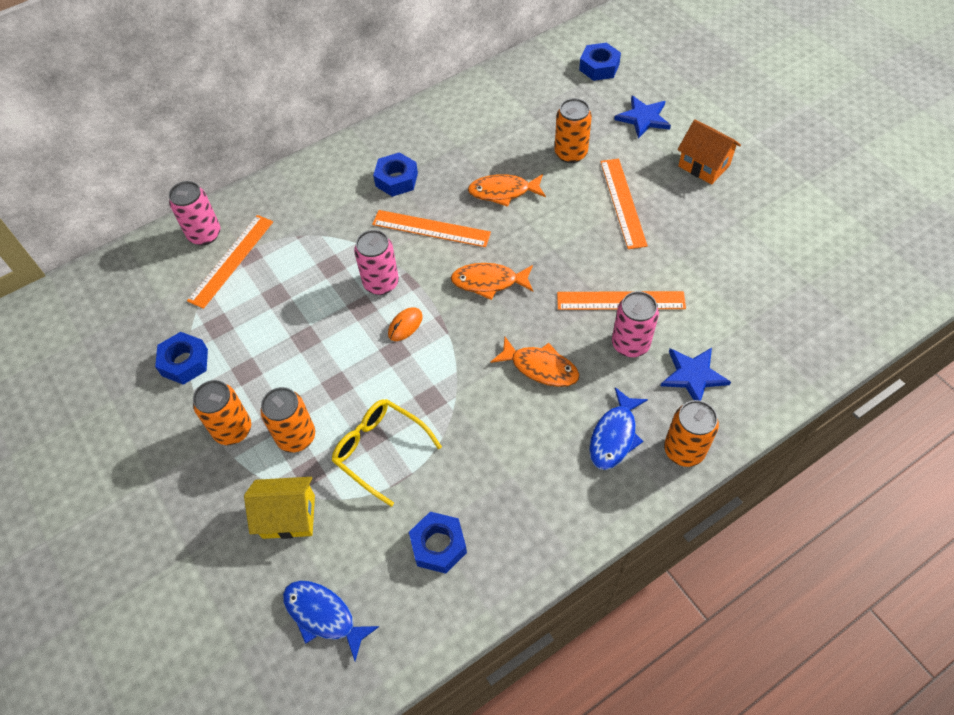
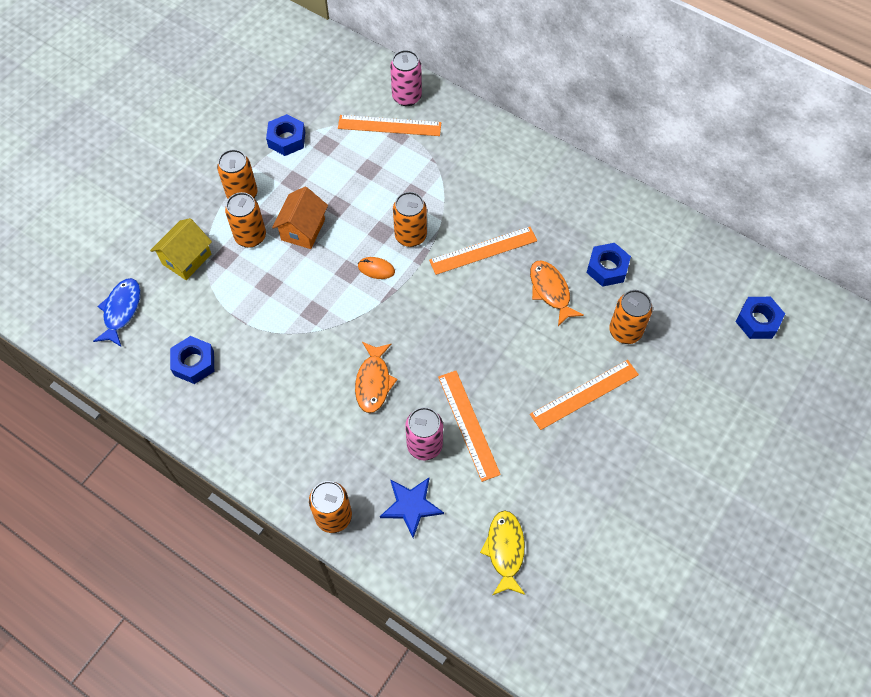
camera: 65 degrees right, 5 degrees up
yellow house [244,477,315,539] -> yellow house turned 60 degrees clockwise [150,218,212,280]
yellow glasses [332,399,442,507] -> none
pink can [354,230,399,295] -> orange can [393,192,427,247]
orange ruler [372,210,491,247] -> orange ruler turned 75 degrees clockwise [429,227,537,275]
blue nut [373,152,418,197] -> blue nut moved to [586,243,631,287]
orange fish [451,263,533,300] -> none
blue fish [589,387,648,470] -> none
blue star [614,96,671,139] -> none
orange house [677,119,741,185] -> orange house moved to [272,187,328,249]
none -> yellow fish [480,510,526,595]

